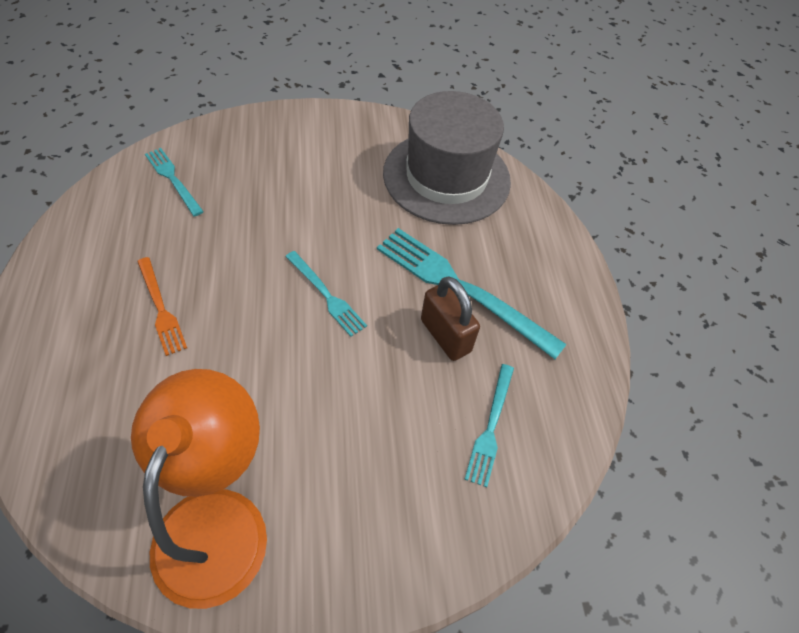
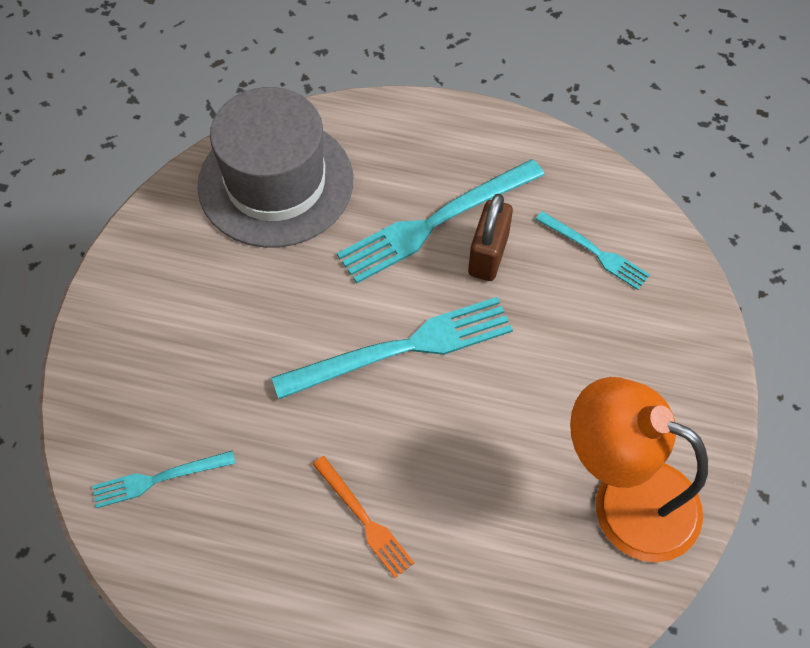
camera: 65 degrees left, 5 degrees up
orange fork [137,257,187,356] -> orange fork turned 60 degrees clockwise [312,456,414,578]
turquoise fork [285,251,367,337] -> turquoise fork [271,297,513,399], size x1.83
brown padlock [421,276,480,361] -> brown padlock turned 60 degrees counterclockwise [468,194,513,281]

